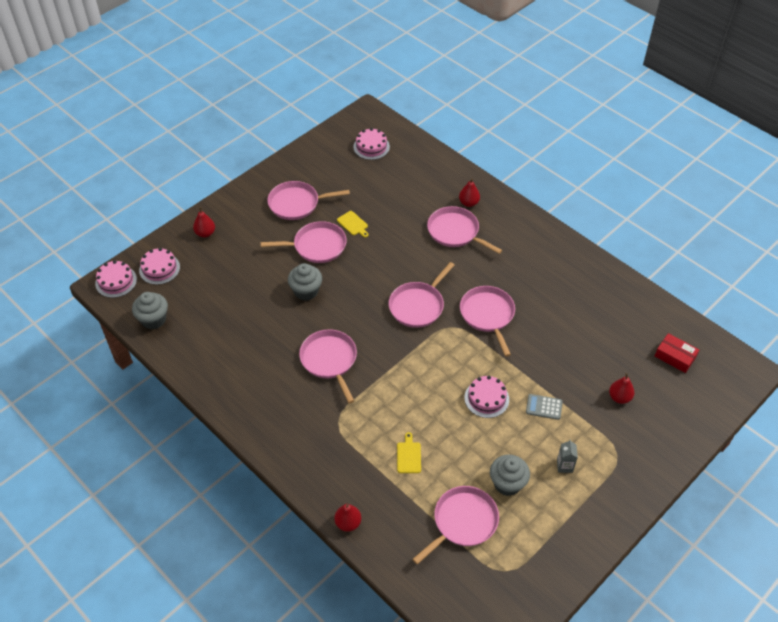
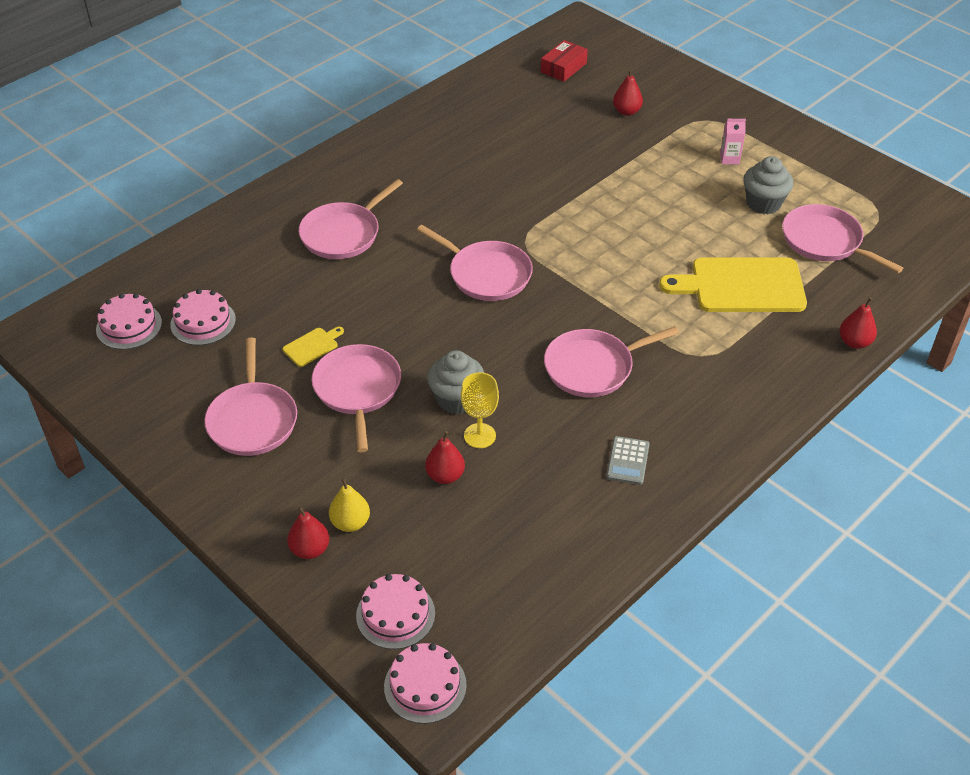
camera: 90 degrees left, 5 degrees down
grey cupcake [132,292,168,329] -> none
yellow cutting board [397,432,421,473] -> yellow cutting board [659,258,807,312], size x2.33
red pear [459,179,480,207] -> red pear moved to [425,431,465,484]
pink pan [460,286,515,357] -> none
pink cake [464,376,509,418] -> pink cake moved to [171,289,236,345]
grey calculator [526,394,563,420] -> grey calculator moved to [606,436,650,485]
grey carton [557,440,578,473] -> pink carton [720,119,746,164]
none -> yellow pear [329,478,370,532]
none -> yellow goblet [461,372,499,448]

